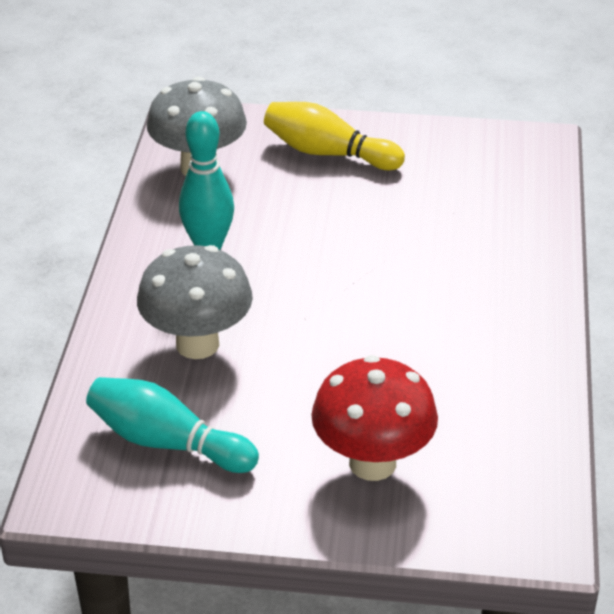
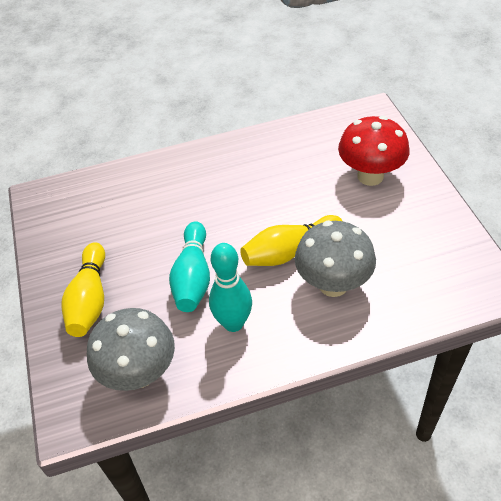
camera: 110 degrees left, 10 degrees up
turquoise bowling pin [86,377,259,473] -> turquoise bowling pin moved to [169,221,210,312]
none -> yellow bowling pin [240,215,342,266]

